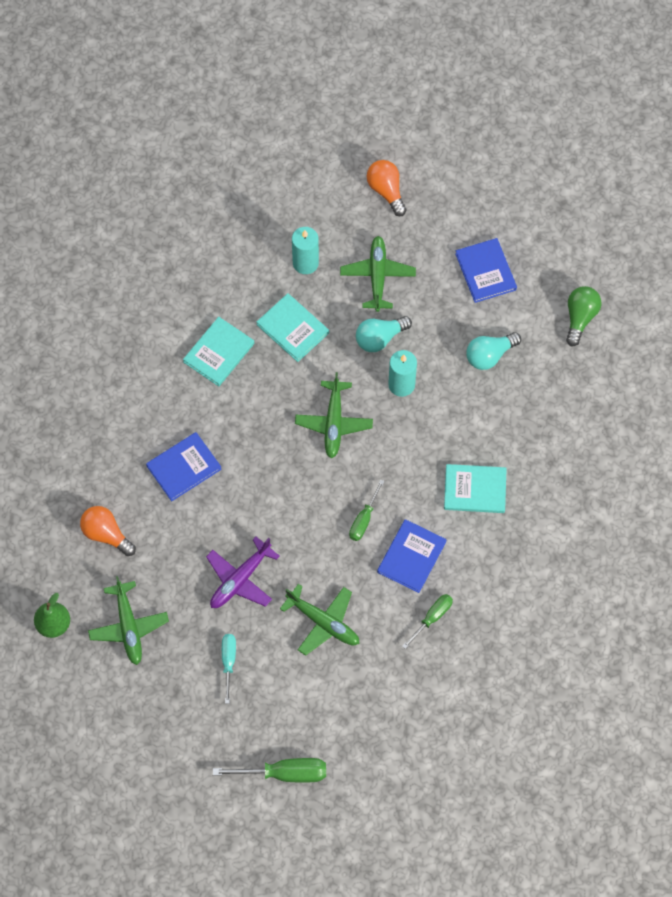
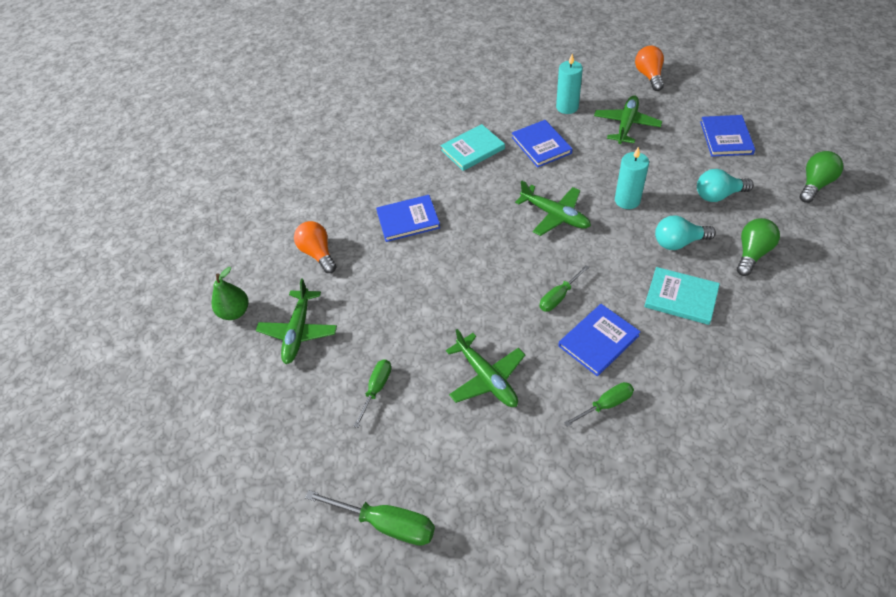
camera: 25 degrees right, 15 degrees down
purple plane [206,537,280,608] -> none
turquoise screwdriver [222,634,236,704] -> green screwdriver [353,359,391,428]
turquoise book [257,293,329,362] -> blue book [512,120,572,167]
green plane [295,372,373,459] -> green plane turned 75 degrees counterclockwise [515,181,591,236]
turquoise light bulb [356,316,412,352] -> turquoise light bulb moved to [655,216,716,250]
none -> green light bulb [737,218,780,276]

